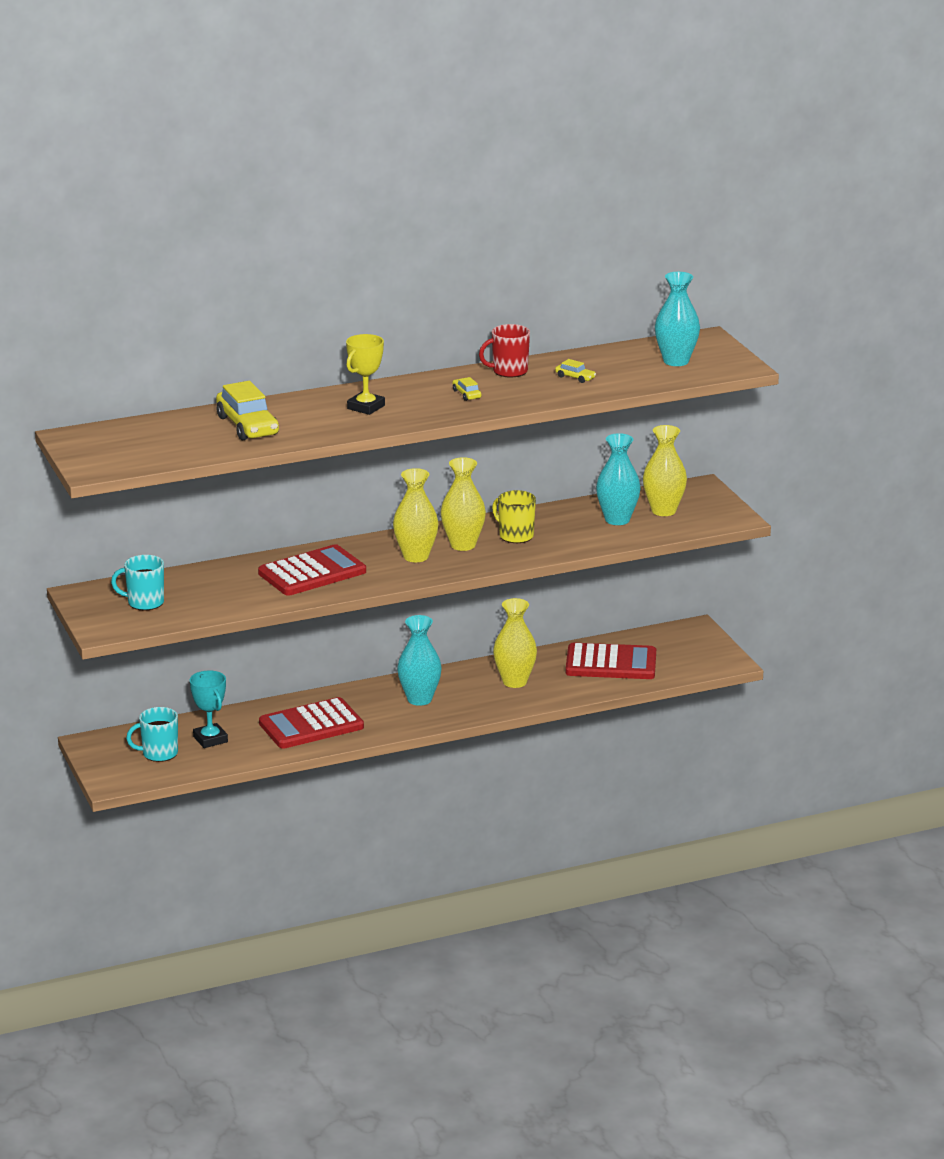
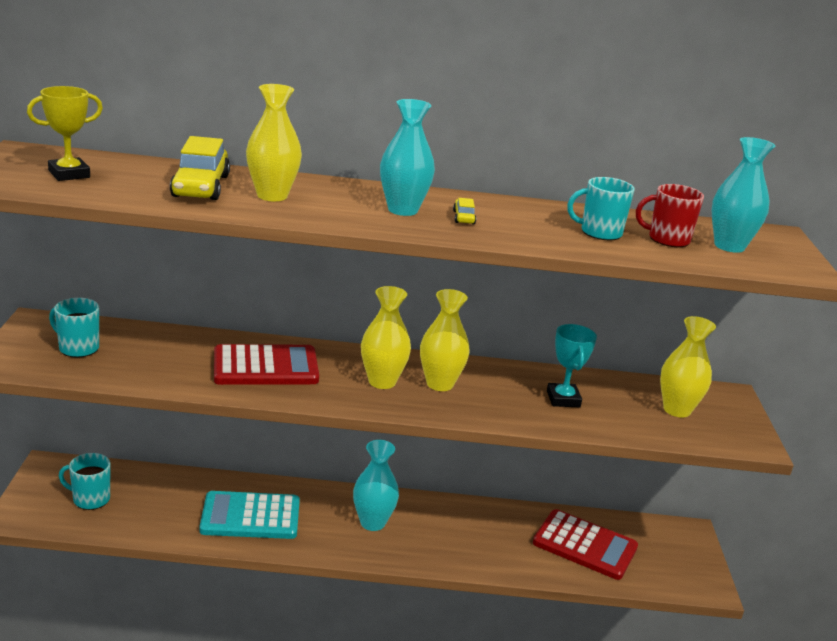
camera: 20 degrees right, 0 degrees up
turquoise trophy [190,670,228,748] -> turquoise trophy moved to [547,324,597,407]
red calculator [259,697,364,749] -> turquoise calculator [200,491,300,539]
yellow trophy [346,334,385,415] -> yellow trophy moved to [27,86,103,181]
red mug [479,324,530,378] -> red mug moved to [636,184,704,247]
yellow mug [492,490,536,543] -> none
yellow vase [493,598,537,688] -> yellow vase moved to [246,84,302,201]
yellow car [555,359,596,383] -> turquoise mug [567,177,635,241]
turquoise vase [596,433,641,525] -> turquoise vase moved to [380,99,435,216]

